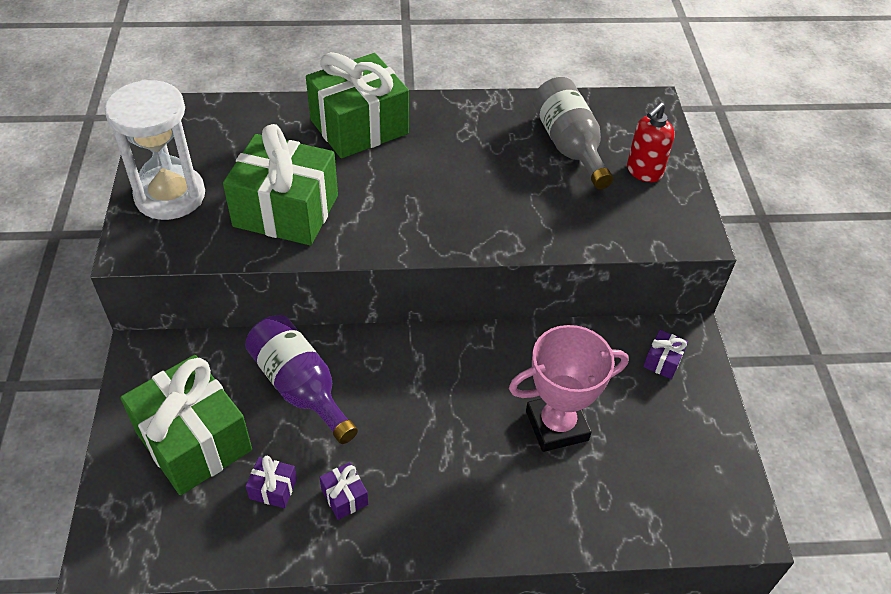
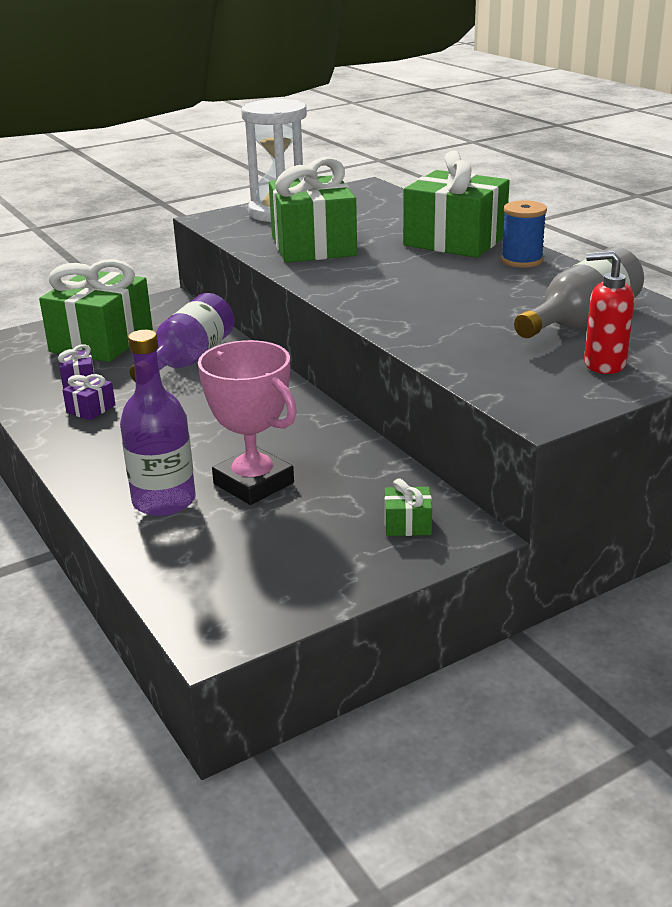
camera: 65 degrees right, 20 degrees down
purple gift [643,330,688,379] -> green gift [385,478,432,536]
none -> purple bottle [120,330,196,516]
none -> blue spool [501,200,547,268]

